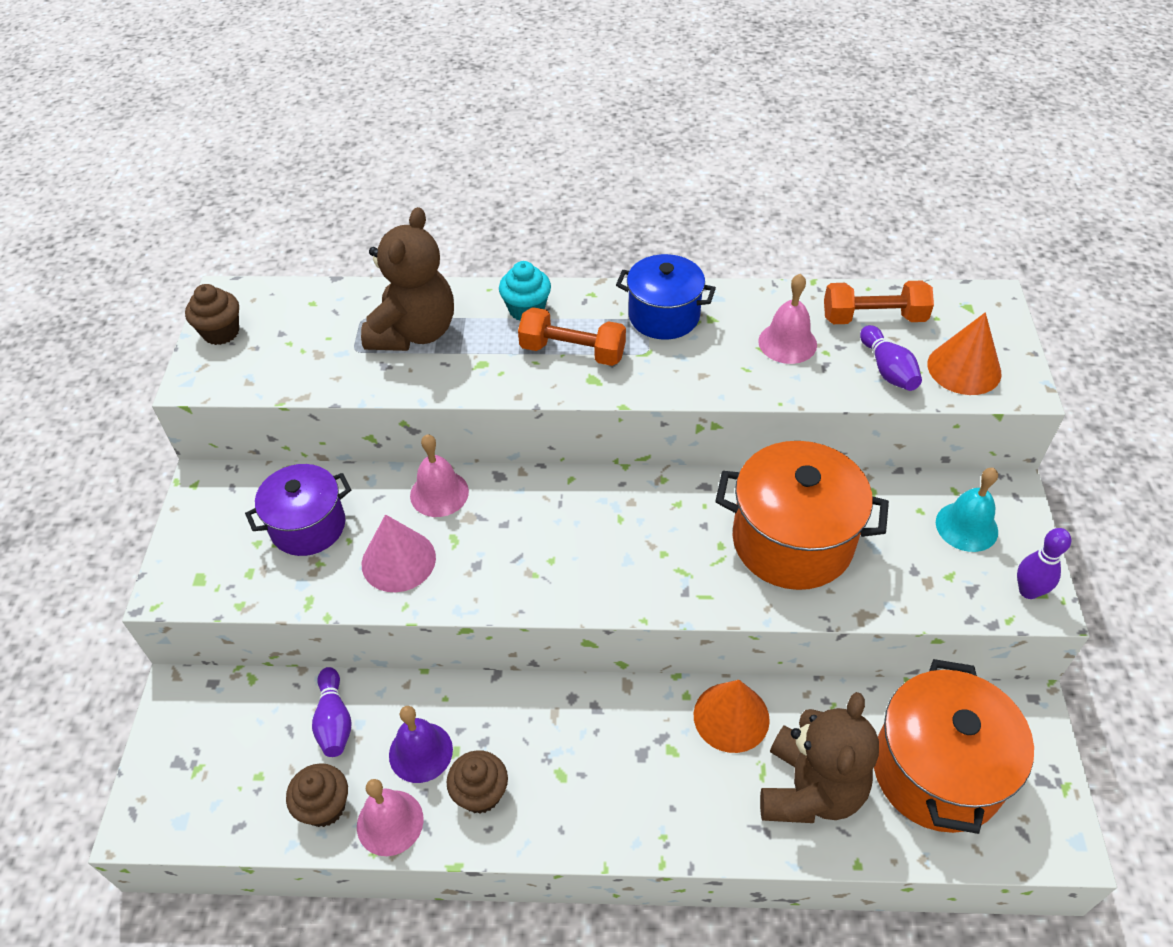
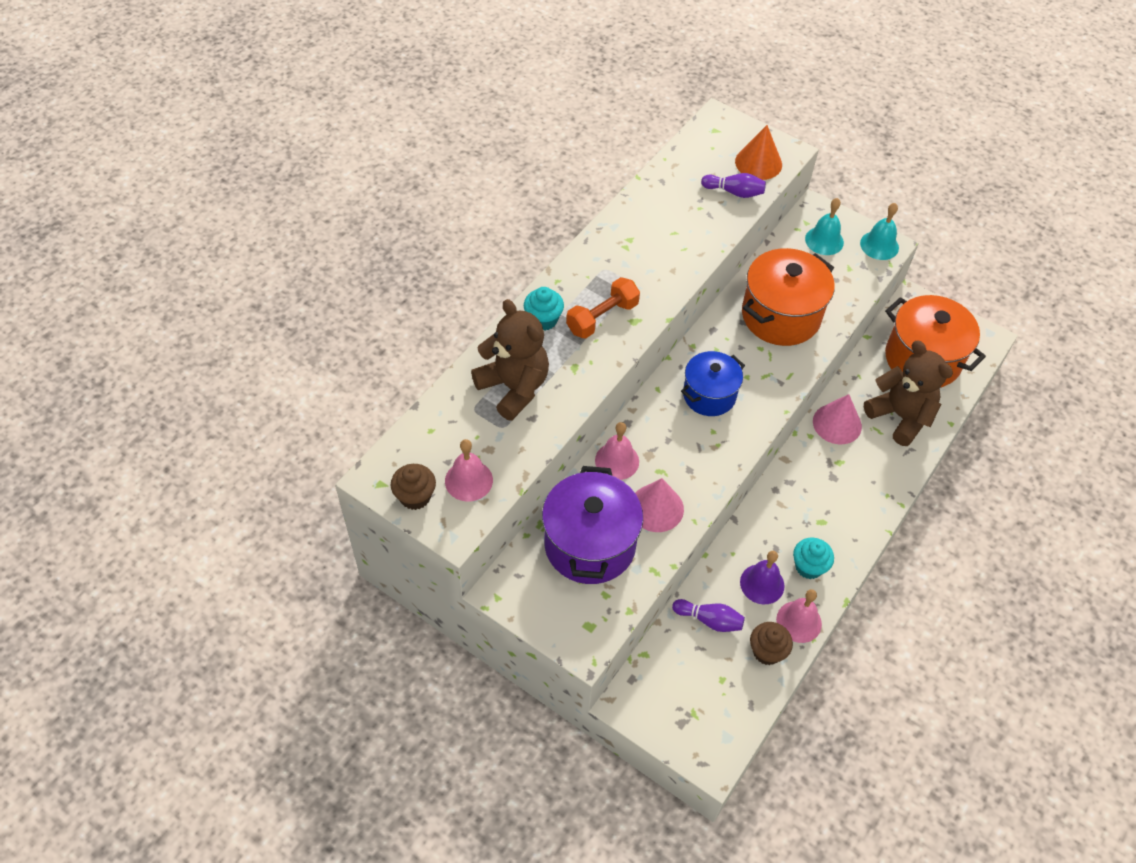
camera: 60 degrees left, 5 degrees up
purple pot [245,464,351,556] -> purple pot [542,466,643,584], size x1.56
brown cupcake [447,750,508,814] -> turquoise cupcake [793,538,834,579]
blue pot [616,254,716,340] -> blue pot moved to [681,351,745,416]
orange cone [694,680,770,753] -> pink cone [813,394,862,444]
pink bell [758,274,817,364] -> pink bell moved to [445,439,493,501]
orange dumbbell [824,281,934,324] -> none
purple bowling pin [1017,528,1071,599] -> turquoise bell [860,203,899,260]

